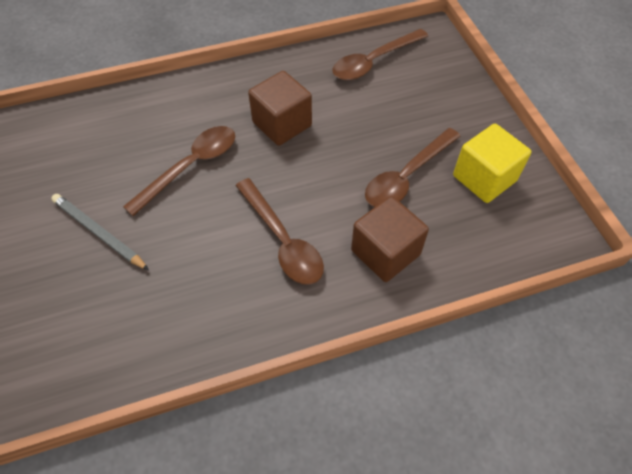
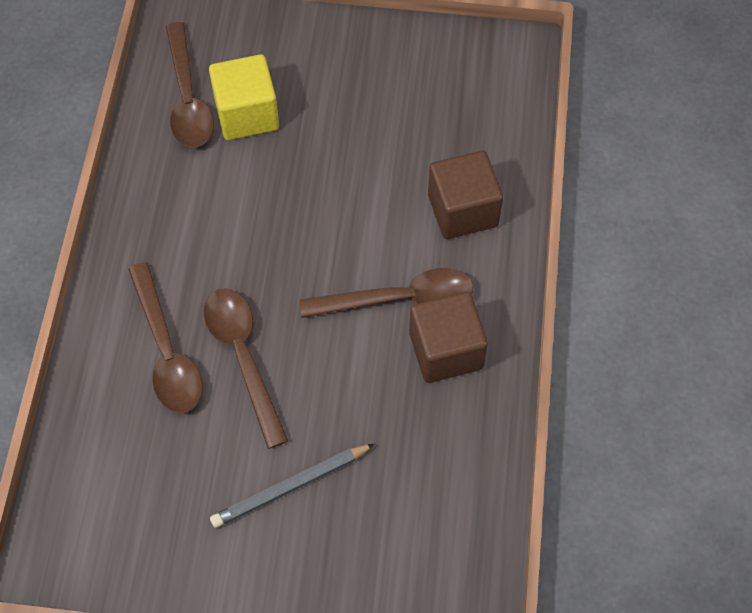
camera: 65 degrees left, 5 degrees up
brown cube [248,71,312,146] -> brown cube moved to [409,292,488,383]
brown spoon [365,128,460,207] -> brown spoon moved to [128,262,203,413]
yellow cube [453,124,532,203] -> yellow cube moved to [209,54,279,140]

